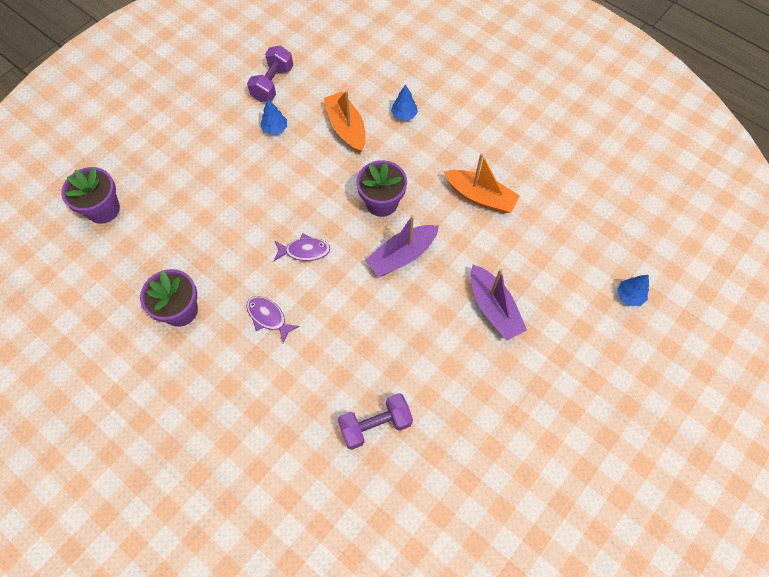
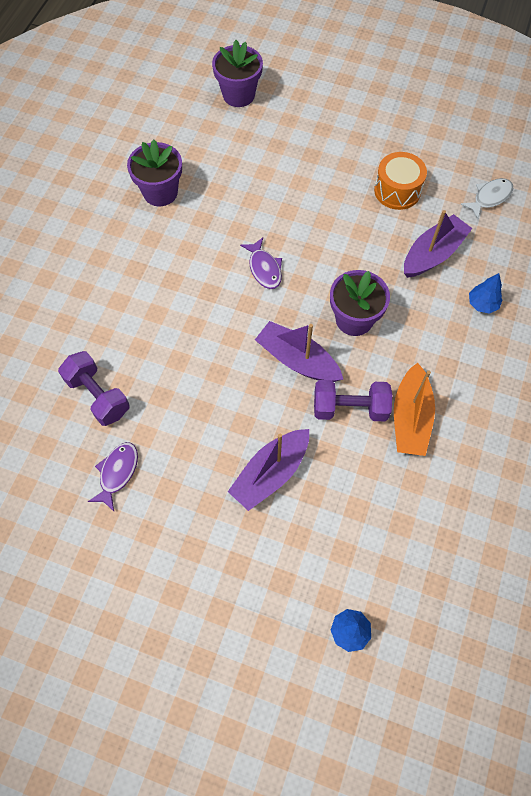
camera: 70 degrees right, 0 degrees up
purple dumbbell [247,46,293,102] -> purple dumbbell moved to [314,380,392,421]
purple fish [247,296,300,343] -> purple fish moved to [87,442,138,511]
blue tree [260,99,287,135] -> orange drum [374,152,427,210]
orange boat [324,90,366,154] -> purple boat [404,210,473,278]
none -> white fish [460,178,513,219]

